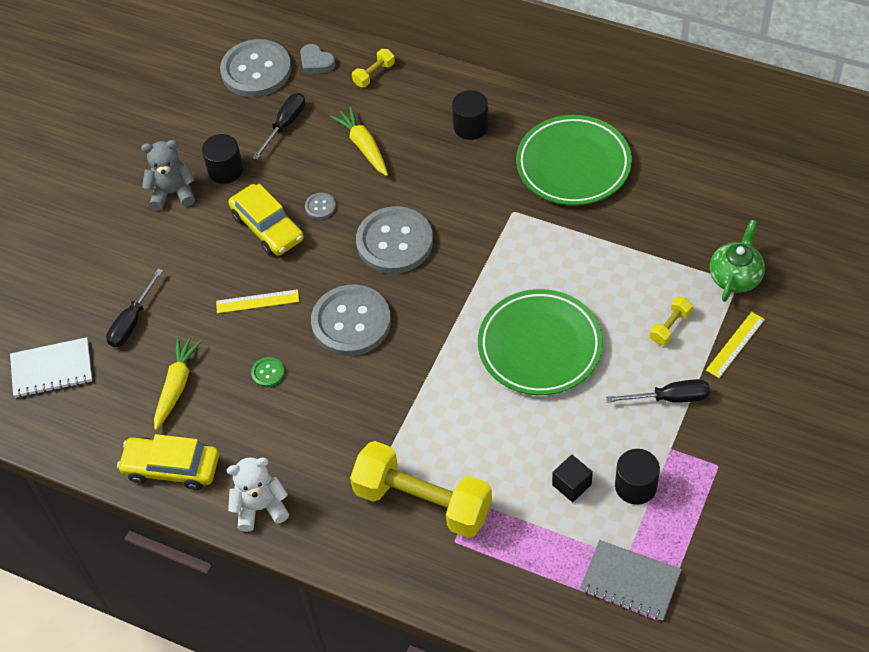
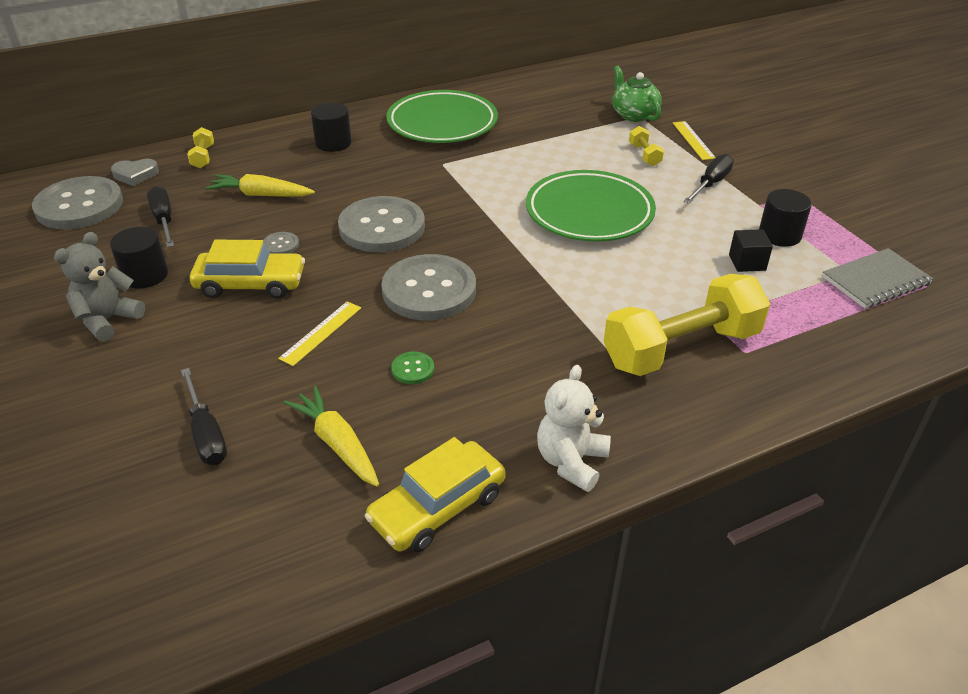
camera: 55 degrees left, 15 degrees down
white notebook [10,337,92,398] -> none

